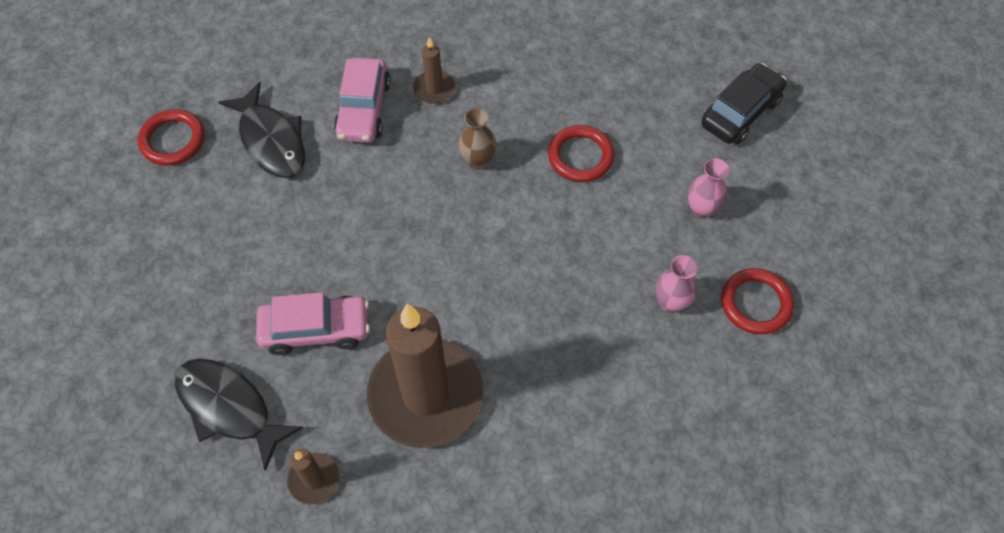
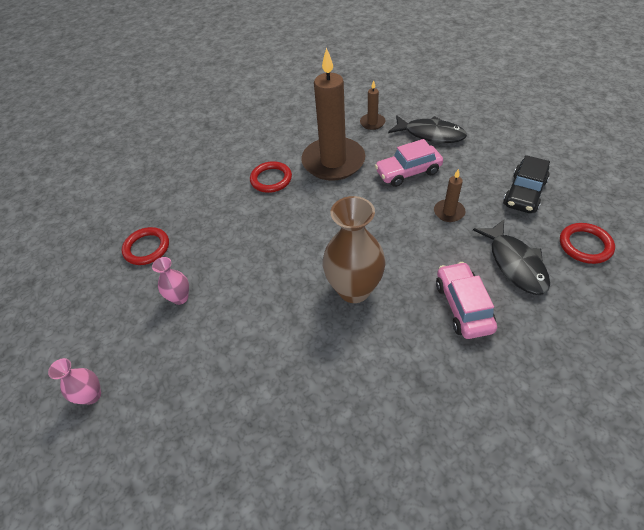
camera: 170 degrees right, 10 degrees down
black fish [219,82,305,178] -> black fish turned 150 degrees counterclockwise [473,220,550,295]
brown candle [413,37,455,104] -> brown candle moved to [434,169,466,222]
brown vase [458,108,496,170] -> brown vase [322,196,386,303], size x2.00
red ring [548,125,614,182] -> red ring moved to [250,161,292,193]
pink vase [655,255,698,313] -> pink vase moved to [48,358,101,404]
black car [701,63,787,144] -> black car moved to [503,155,550,213]

